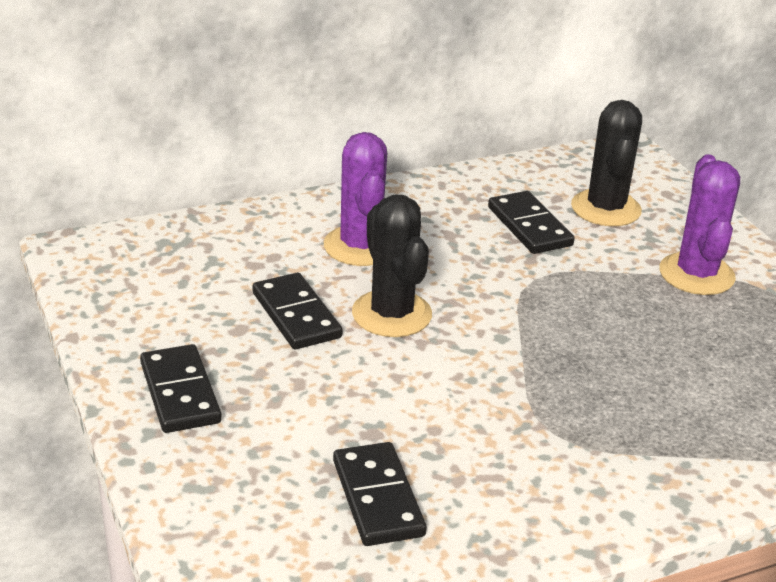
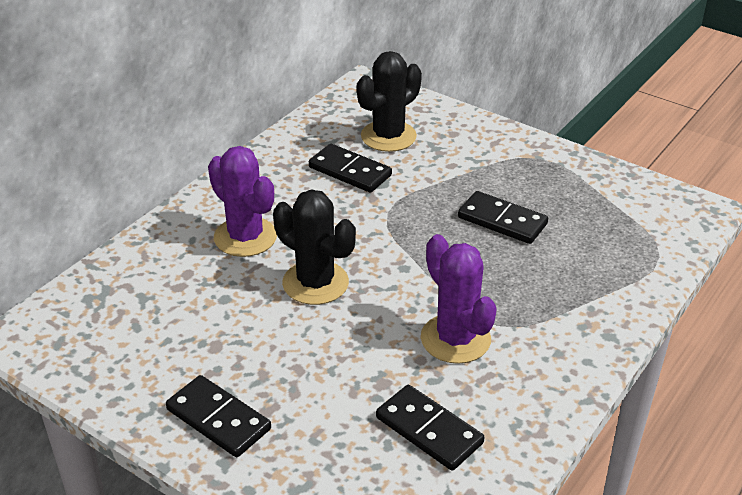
camera: 30 degrees left, 5 degrees up
black domino [253,273,342,349] -> black domino moved to [458,191,548,244]
black cactus [571,100,642,226] -> black cactus turned 75 degrees clockwise [357,51,422,152]
purple cactus [659,154,740,295] -> purple cactus moved to [421,234,497,364]

